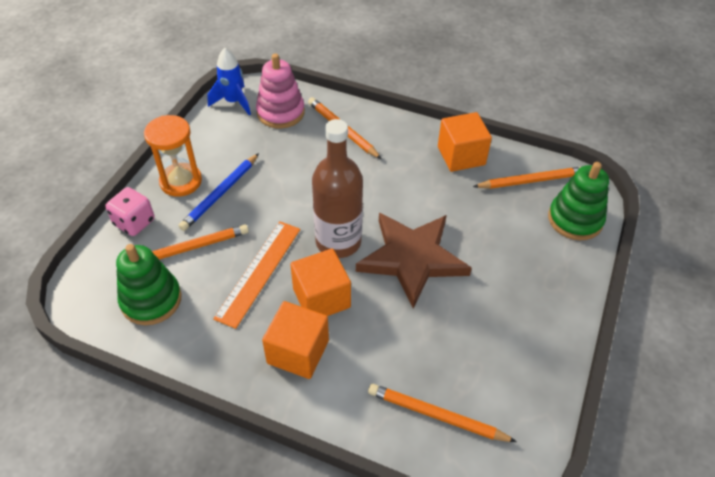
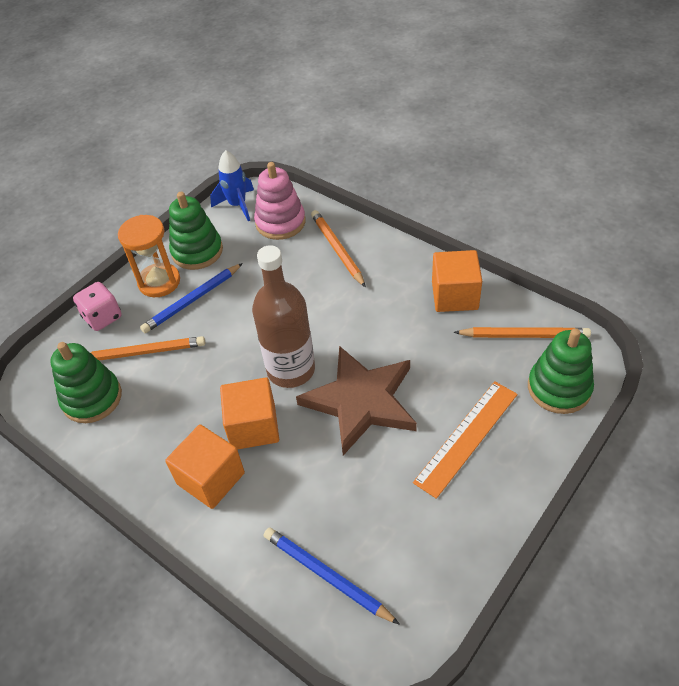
camera: 20 degrees right, 0 degrees up
orange ruler [213,221,300,329] -> orange ruler moved to [413,381,518,499]
orange pencil [368,384,517,442] -> blue pencil [264,527,400,625]
none -> green stacking toy [169,192,223,270]

